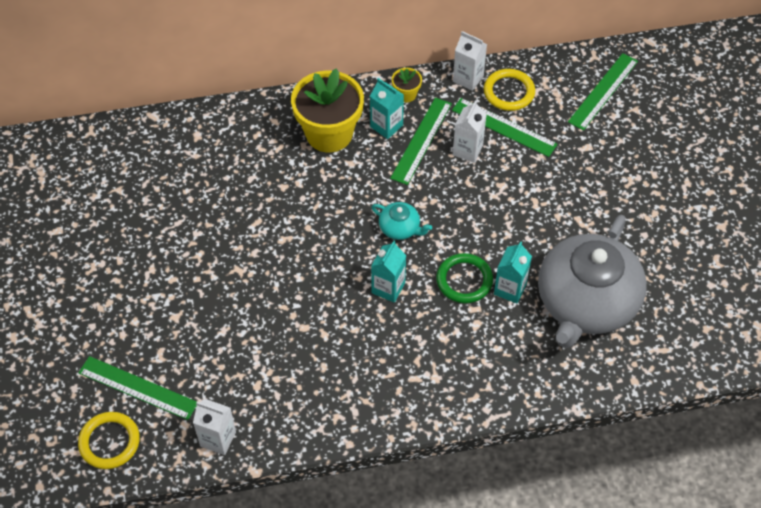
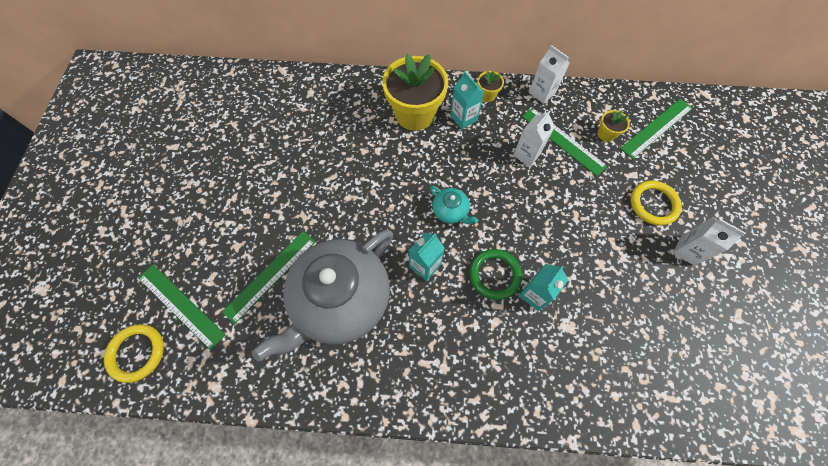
camera: 15 degrees right, 10 degrees up
white carton [193,399,236,455] -> white carton moved to [673,217,746,266]
green ruler [390,97,452,185] -> green ruler moved to [222,231,316,324]
yellow ring [484,69,535,111] -> yellow ring moved to [631,181,682,225]
grey teapot [538,215,647,348] -> grey teapot moved to [252,229,393,362]
none -> yellow flower pot [598,110,630,142]

